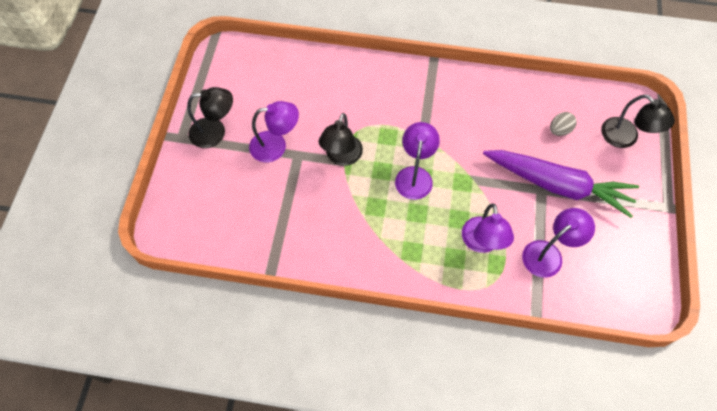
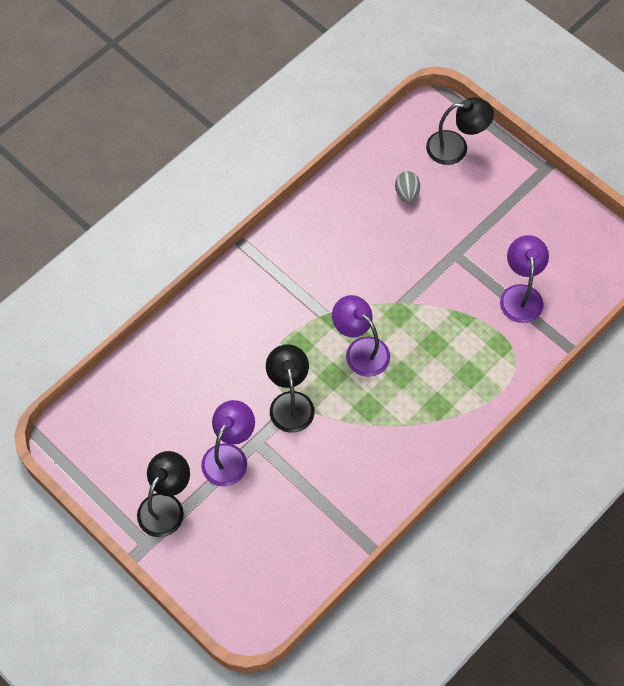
camera: 55 degrees left, 0 degrees up
black lamp [319,113,363,166] -> black lamp turned 150 degrees counterclockwise [266,344,315,433]
purple lamp [462,203,514,253] -> none
purple carrot [483,150,639,218] -> none

